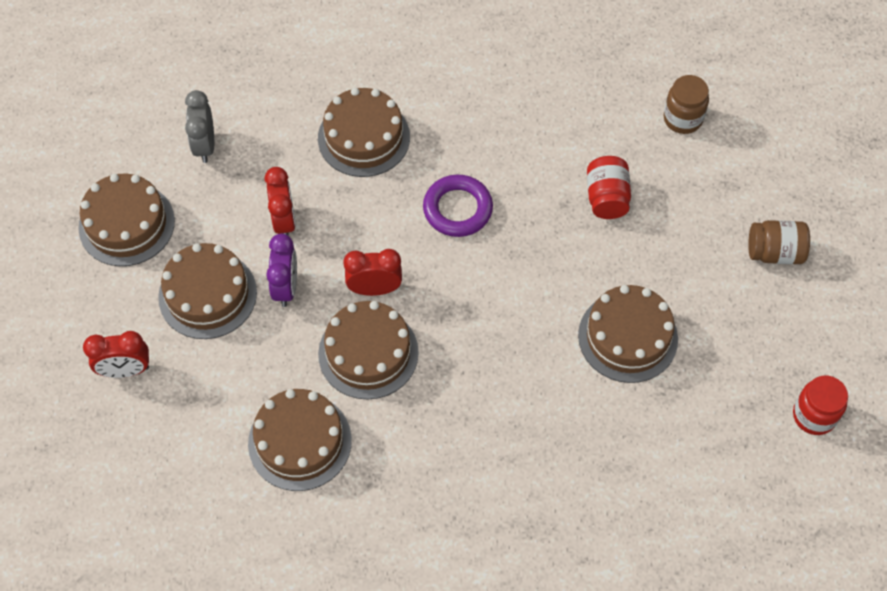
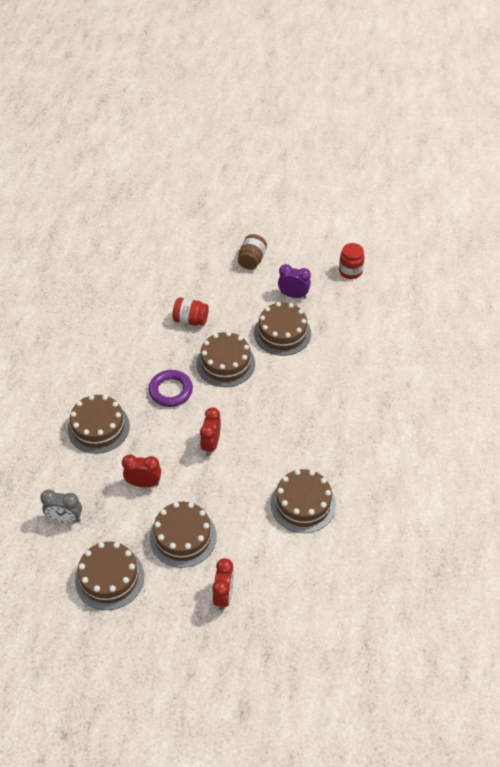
camera: 75 degrees left, 10 degrees down
purple clock [266,234,297,307] -> purple clock moved to [278,264,311,299]
brown cake [318,301,419,399] -> brown cake moved to [197,332,255,387]
brown jar [664,75,709,134] -> none

